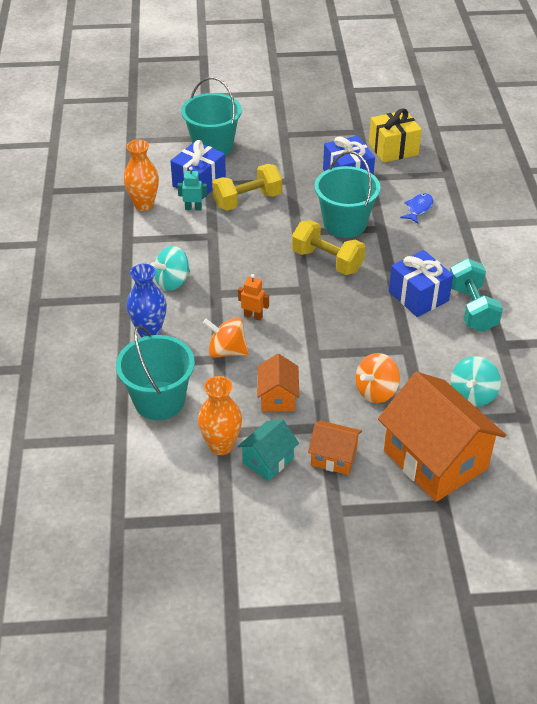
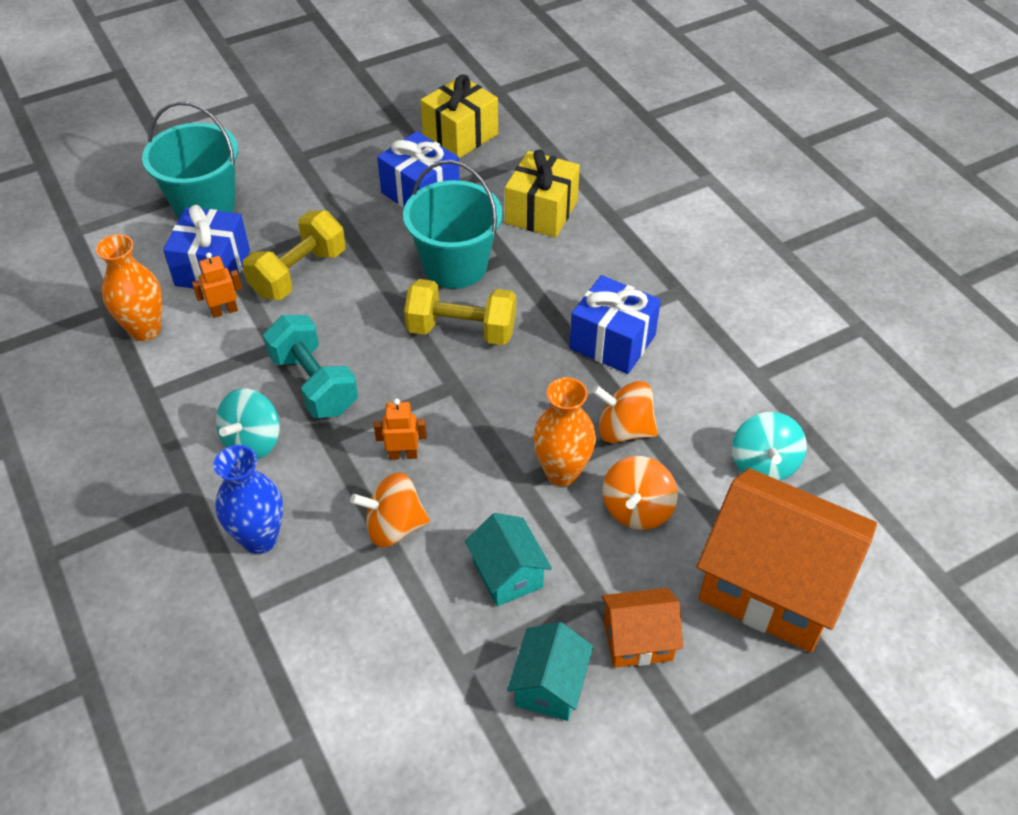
camera: 25 degrees left, 5 degrees up
turquoise bucket [116,326,195,420] -> none
turquoise robot [177,167,207,210] -> orange robot [192,252,242,318]
orange vase [198,376,242,455] -> orange vase moved to [533,377,596,486]
orange house [257,354,299,411] -> turquoise house [465,513,552,606]
blue fish [400,193,433,224] -> yellow gift [505,150,580,238]
turquoise dumbbell [450,259,503,332] -> turquoise dumbbell moved to [263,315,358,418]
none -> orange spinning top [592,381,658,443]

